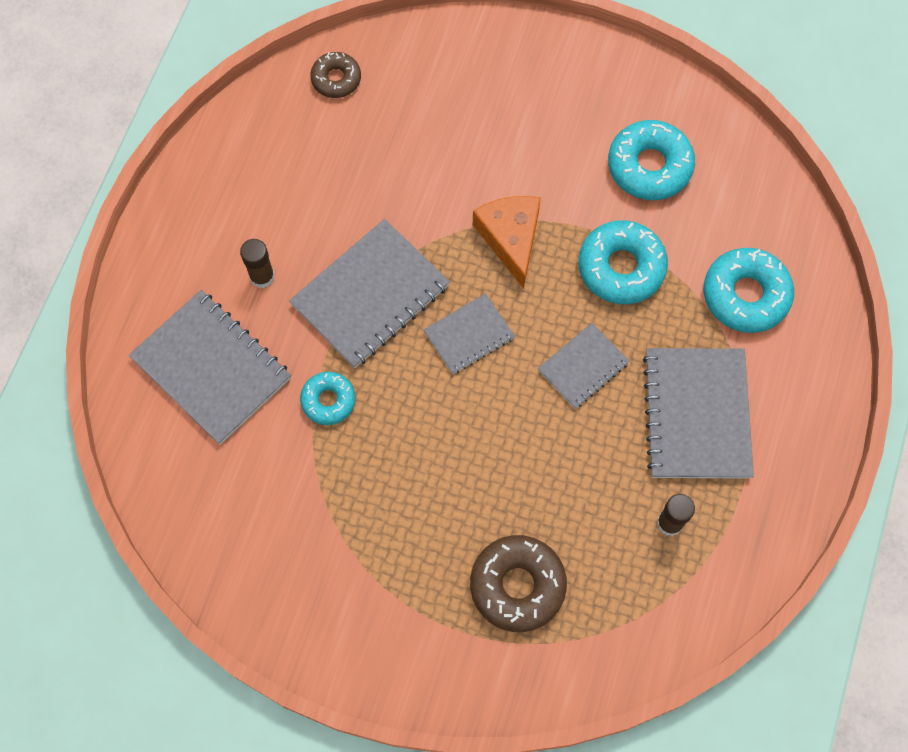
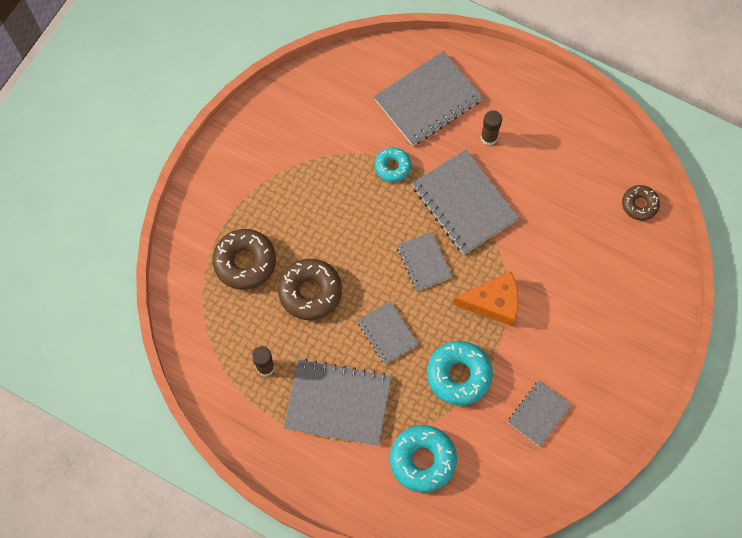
camera: 100 degrees right, 0 degrees up
turquoise donut [608,120,695,200] -> grey notebook [508,380,572,447]
none -> brown donut [278,259,342,320]

